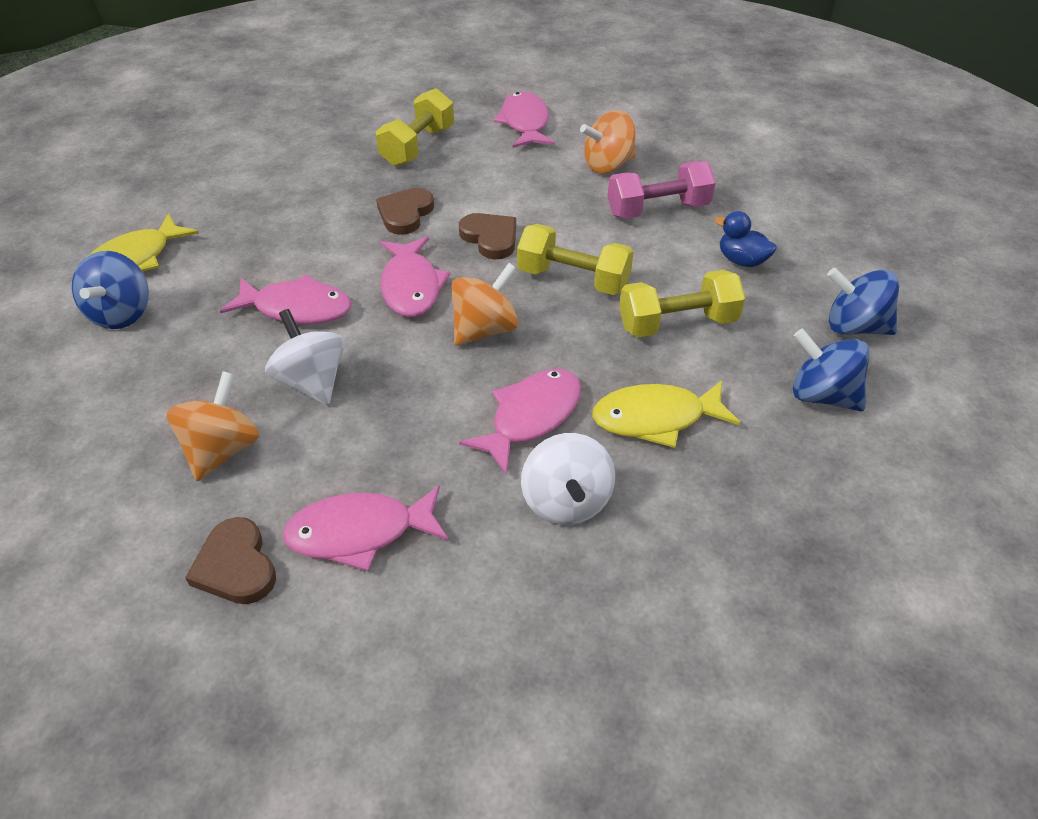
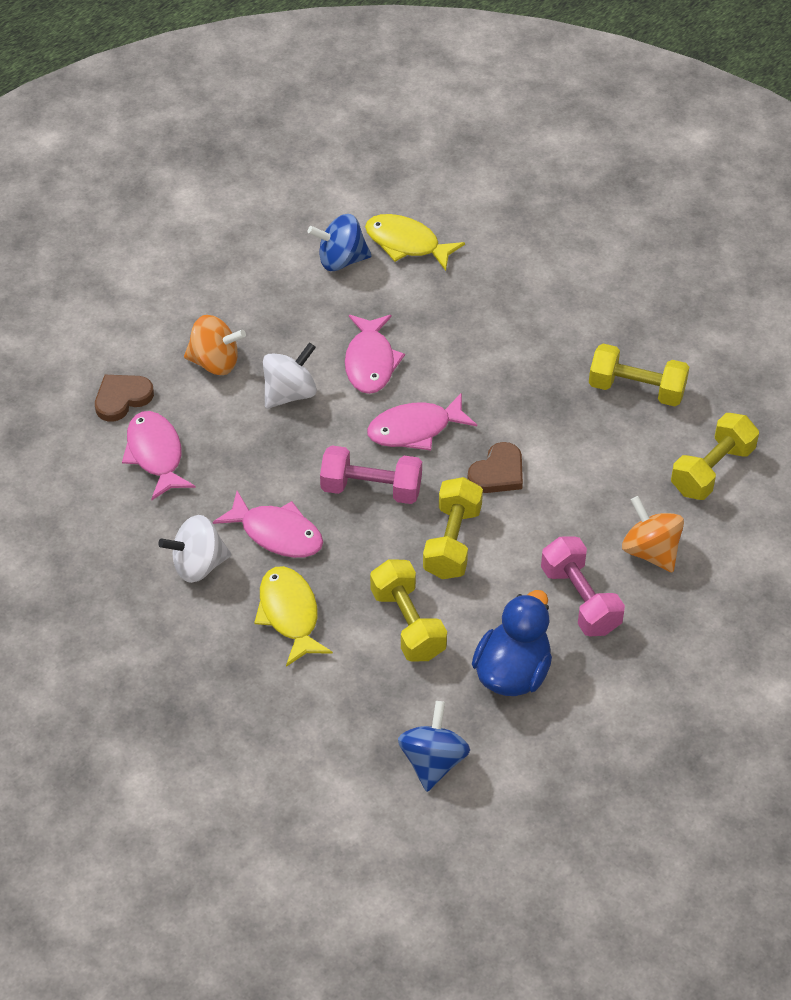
camera: 80 degrees right, 5 degrees up
brown heart [376,188,434,235] -> none
orange spinning top [451,263,518,346] -> pink dumbbell [320,445,422,504]
pink fish [494,91,555,148] -> yellow dumbbell [671,413,759,500]
blue duck [715,211,777,267] -> blue duck [472,590,552,696], size x1.75
blue spinning top [793,329,870,411] -> none

